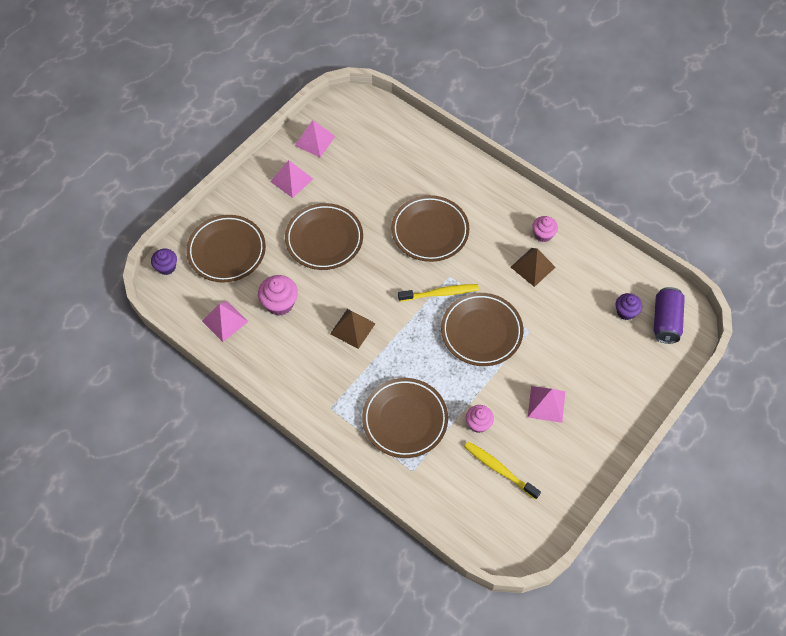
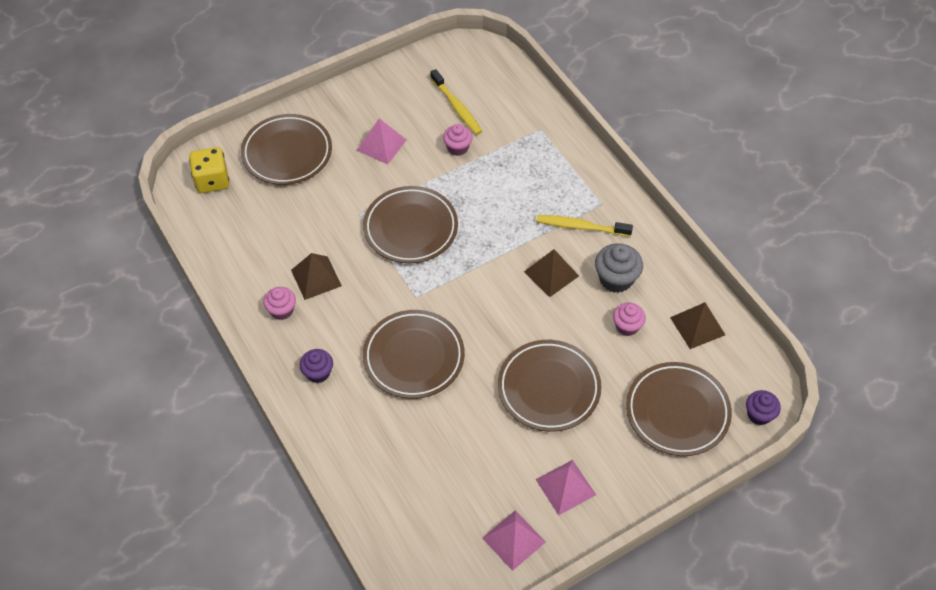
camera: 160 degrees left, 5 degrees down
pink pyramid [202,301,248,342] -> brown pyramid [670,302,725,349]
pink cupcake [258,275,298,316] -> pink cupcake [613,303,646,336], size x0.67
brown plate [362,378,448,458] -> brown plate moved to [241,114,332,185]
yellow toothbrush [398,284,479,302] -> yellow toothbrush moved to [536,215,633,237]
purple cupcake [616,293,642,320] -> purple cupcake moved to [300,349,333,383]
purple can [654,287,685,344] -> yellow dice [189,147,229,193]
none -> grey cupcake [595,243,643,293]

